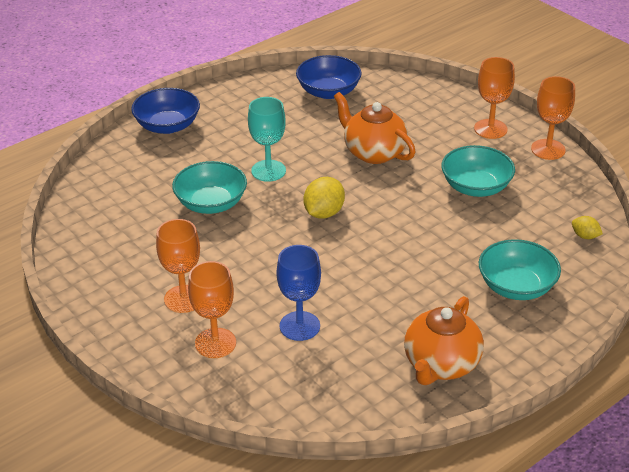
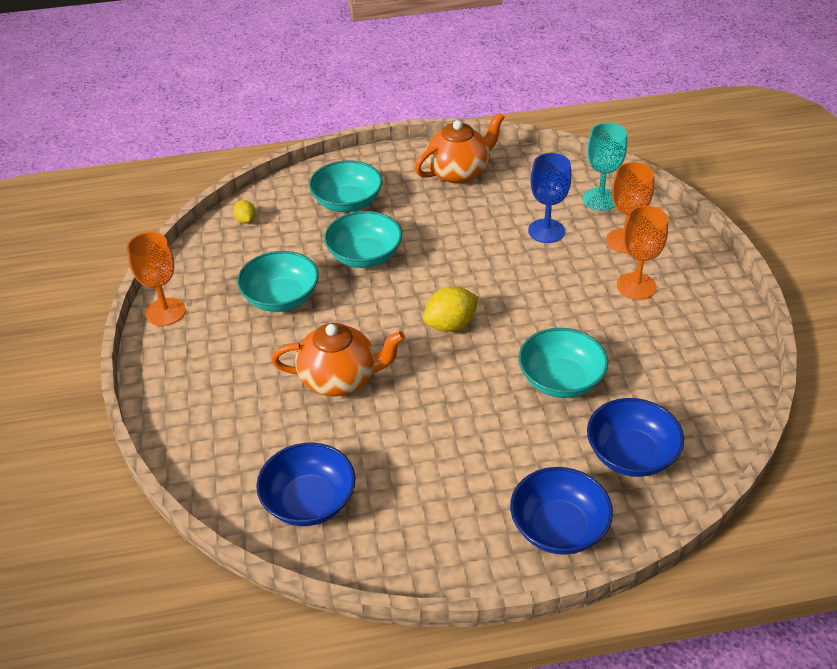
camera: 150 degrees left, 5 degrees up
turquoise goblet [248,97,286,182] -> turquoise goblet moved to [583,123,627,211]
orange teapot [334,92,416,164] -> orange teapot turned 75 degrees counterclockwise [271,323,405,396]
orange goblet [474,57,515,139] -> none
none -> turquoise bowl [324,211,402,268]
none -> blue bowl [587,398,684,477]

